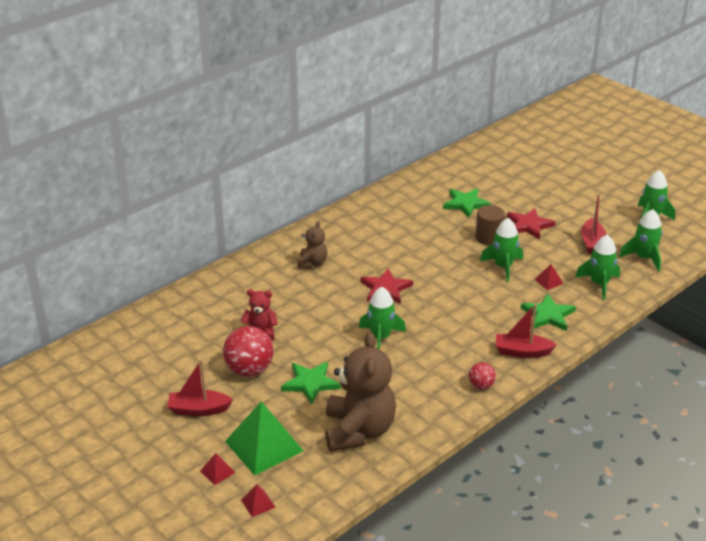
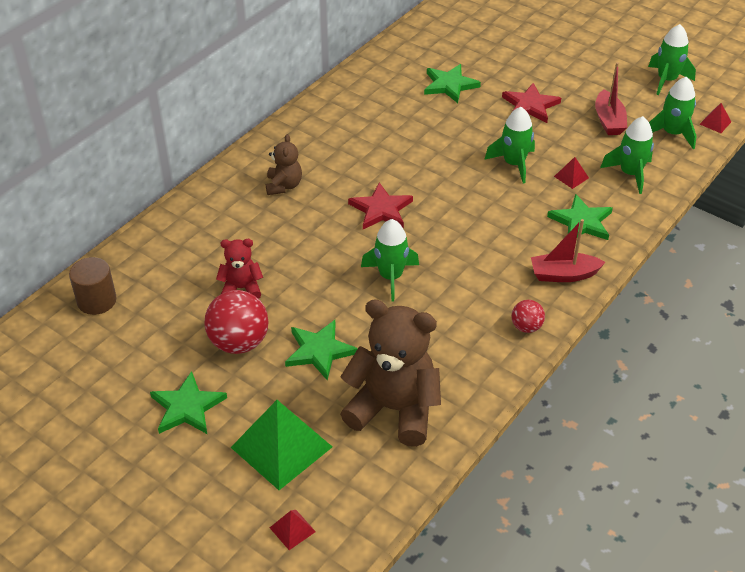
camera: 10 degrees left, 10 degrees up
red boat [167,359,233,416] -> green star [150,371,227,434]
red pyramid [200,453,235,485] -> red pyramid moved to [700,103,731,133]
brown teddy bear [325,332,396,452] -> brown teddy bear turned 60 degrees counterclockwise [340,299,441,447]
brown cylinder [475,205,505,245] -> brown cylinder moved to [69,257,117,315]

